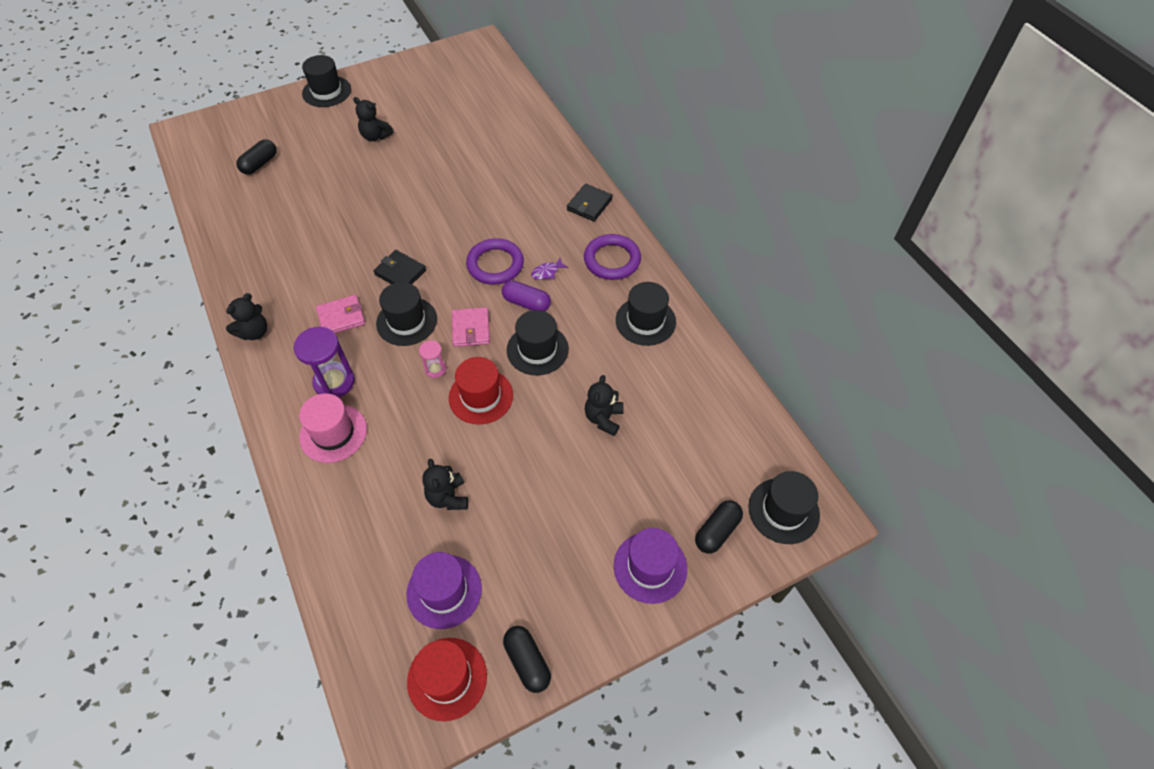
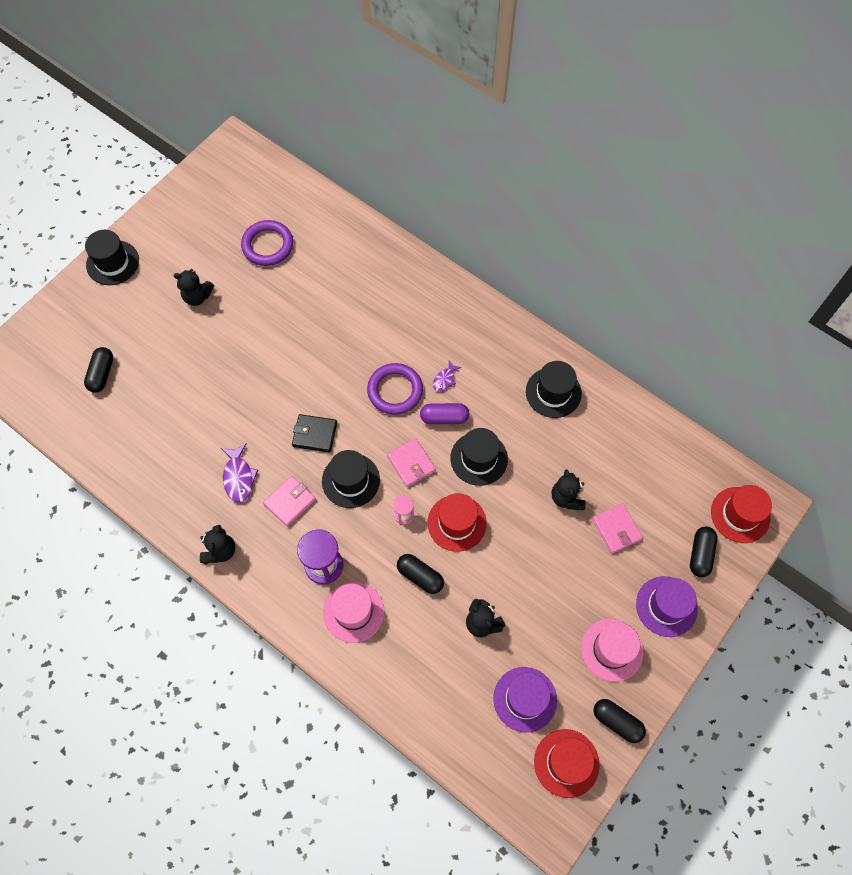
camera: 25 degrees left, 10 degrees up
black wallet [567,184,613,221] -> none
purple ring [584,234,641,280] -> purple ring moved to [241,220,293,266]
black hat [748,471,820,544] -> red hat [711,485,772,543]
none -> purple fish [221,444,258,502]
none -> black capsule [397,554,444,594]
none -> pink hat [581,619,644,682]
none -> pink wallet [592,503,643,554]

